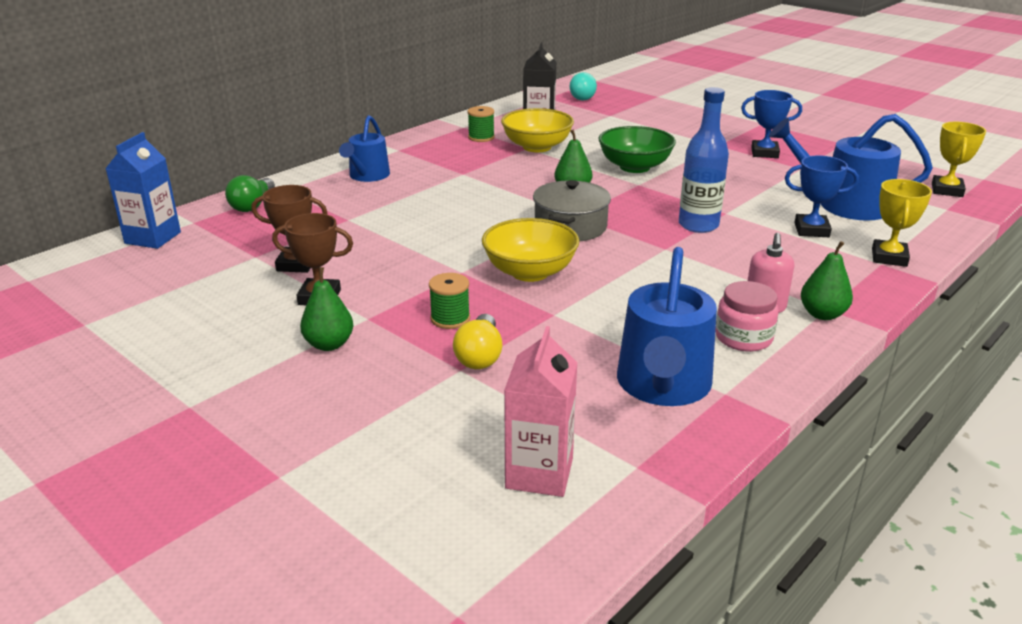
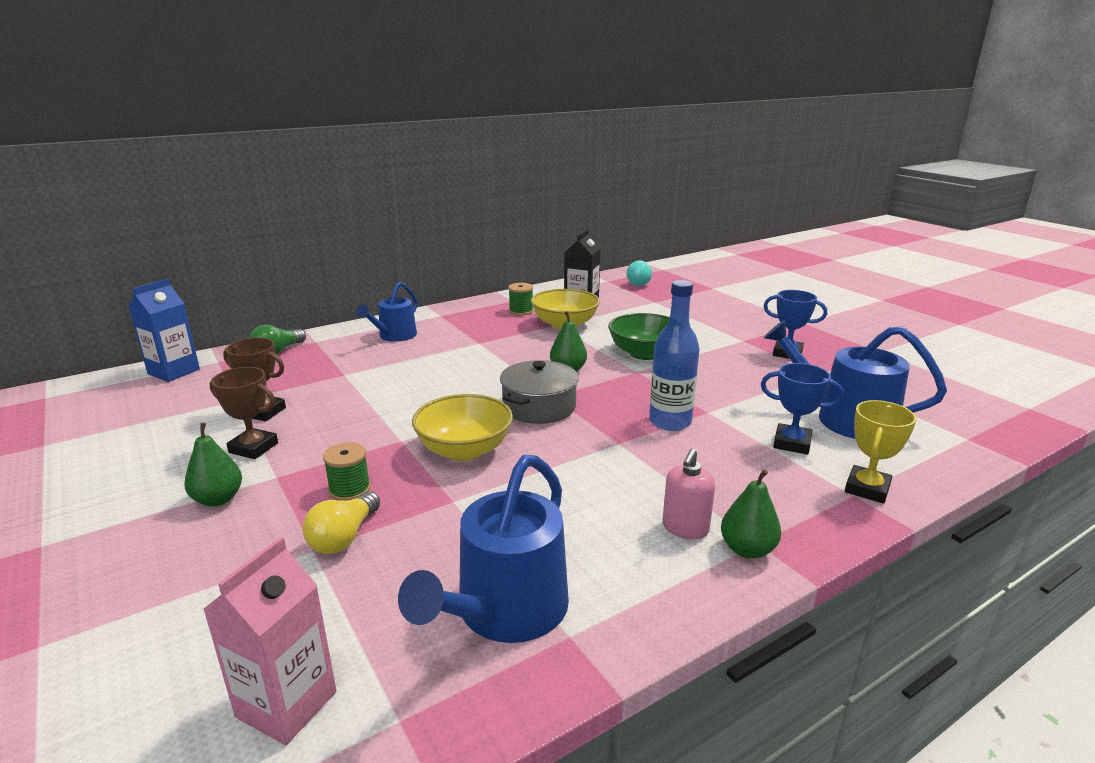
camera: 15 degrees right, 5 degrees down
pink jar [716,281,779,352] -> none
yellow trophy [932,122,986,197] -> none

